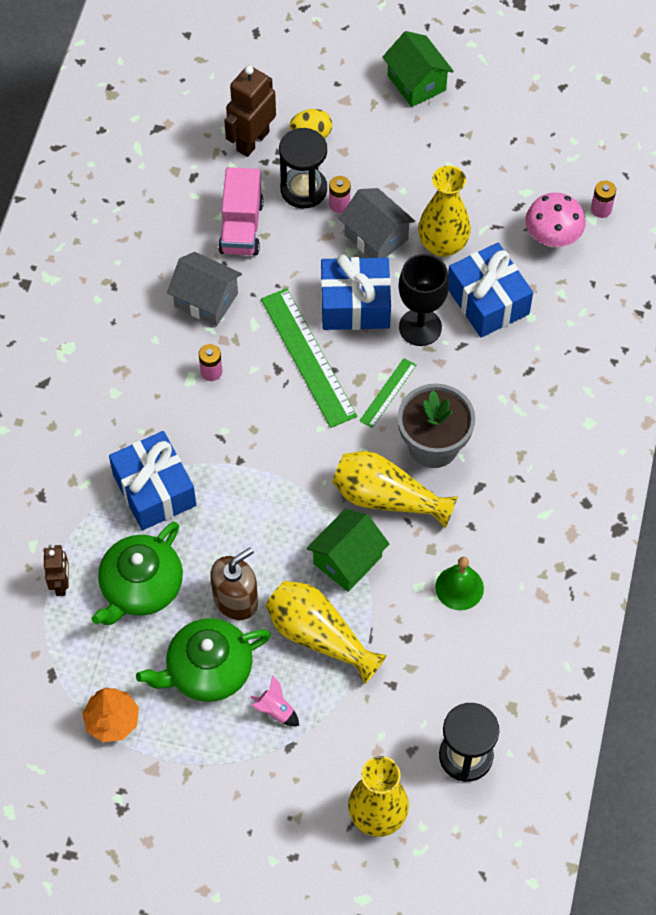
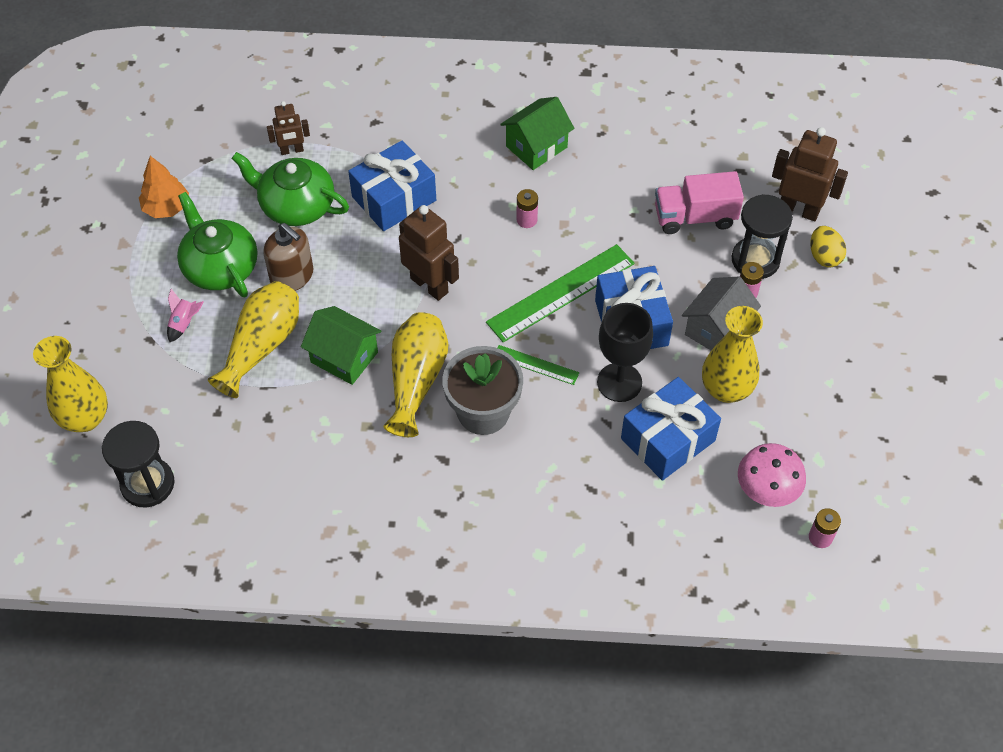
camera: 80 degrees right, 5 degrees down
grey house [167,252,242,326] -> none
green house [383,31,454,107] -> green house moved to [500,97,574,170]
green bell [435,557,484,610] -> none
none -> brown robot [399,205,459,301]

